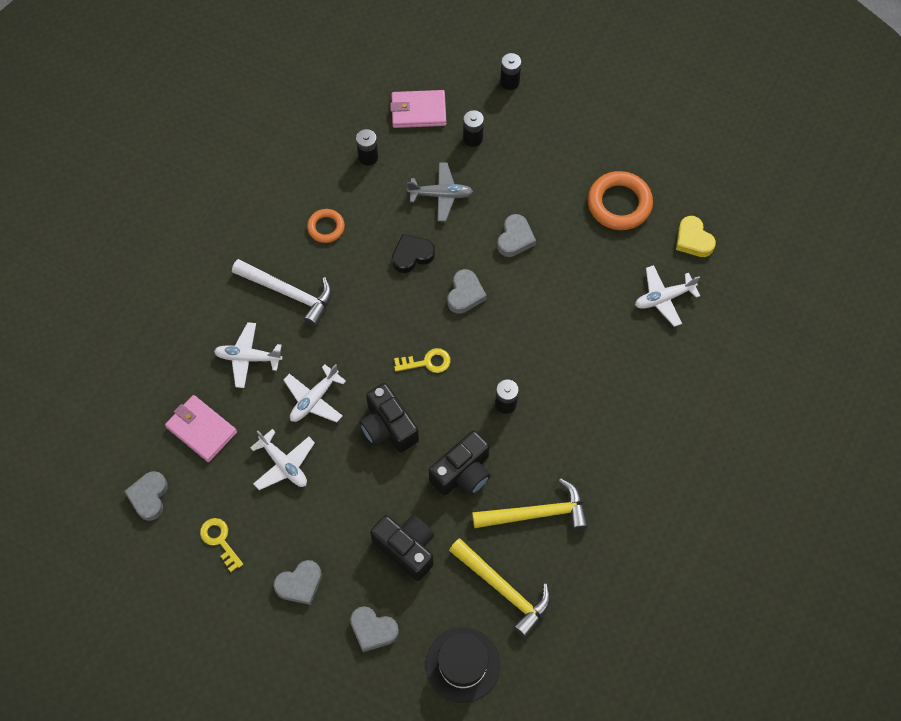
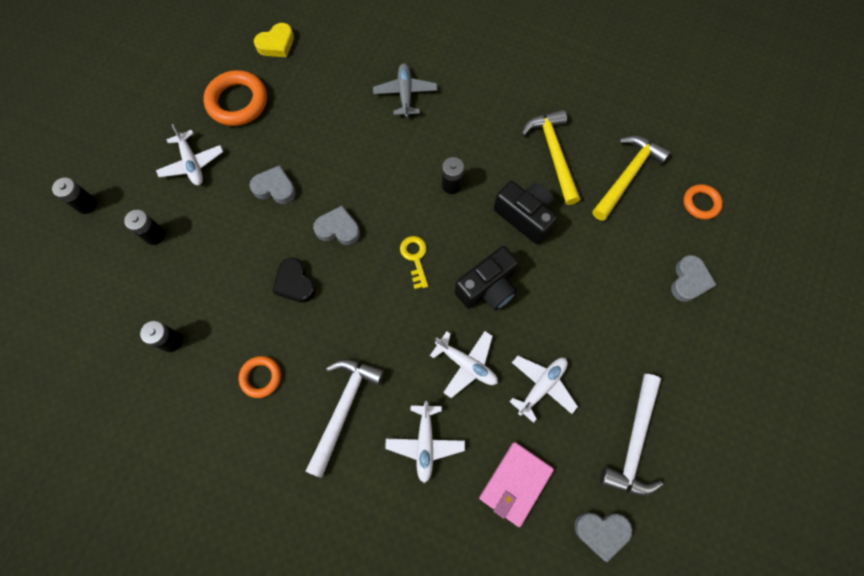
camera: 95 degrees left, 5 degrees up
yellow key [200,518,243,572] -> white hammer [600,374,663,496]
grey heart [274,560,322,605] -> none
black camera [370,515,434,581] -> none
pink wallet [390,90,446,128] -> none
grey plane [407,162,473,221] -> grey plane moved to [373,64,437,118]
black hat [426,628,500,703] -> orange ring [683,184,723,219]
white plane [635,265,700,327] -> white plane moved to [156,124,223,185]

